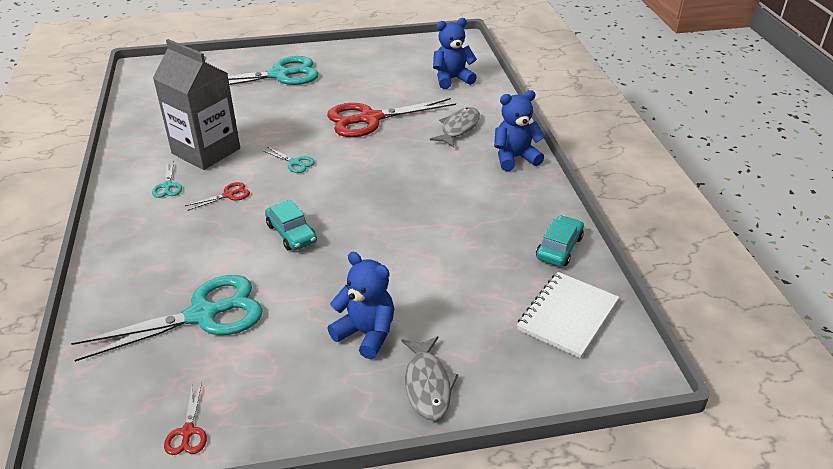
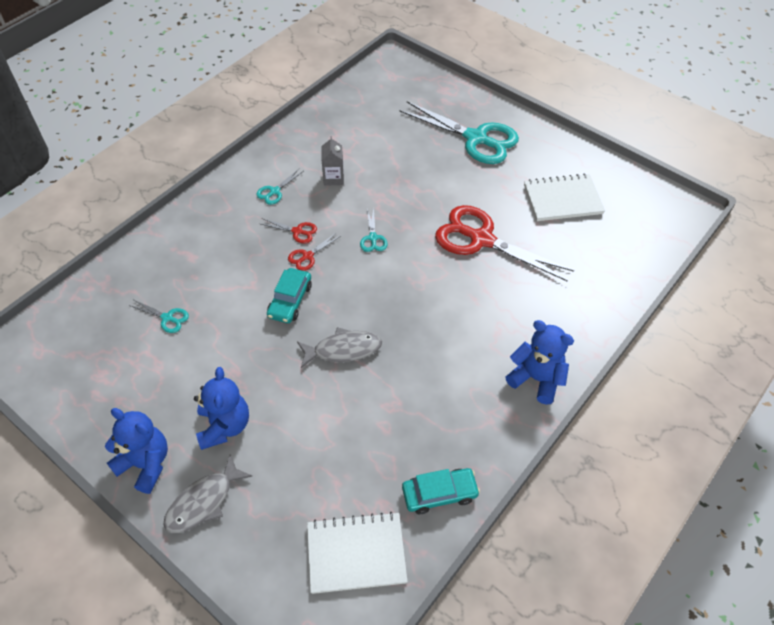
camera: 50 degrees right, 15 degrees up
turquoise scissors [71,275,263,362] -> turquoise scissors [129,300,189,333], size x0.42
grey carton [153,39,240,170] -> grey carton [322,136,344,186], size x0.43
red scissors [164,383,207,455] -> red scissors moved to [288,232,340,271]
grey fish [430,107,480,147] -> grey fish moved to [297,327,382,368]
blue teddy bear [433,18,477,89] -> blue teddy bear moved to [105,408,168,494]
none -> white notebook [524,174,605,221]

